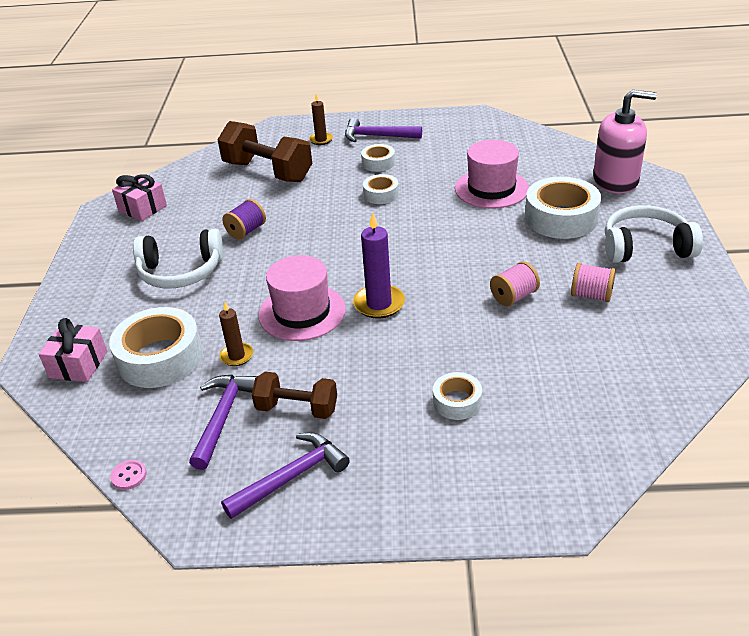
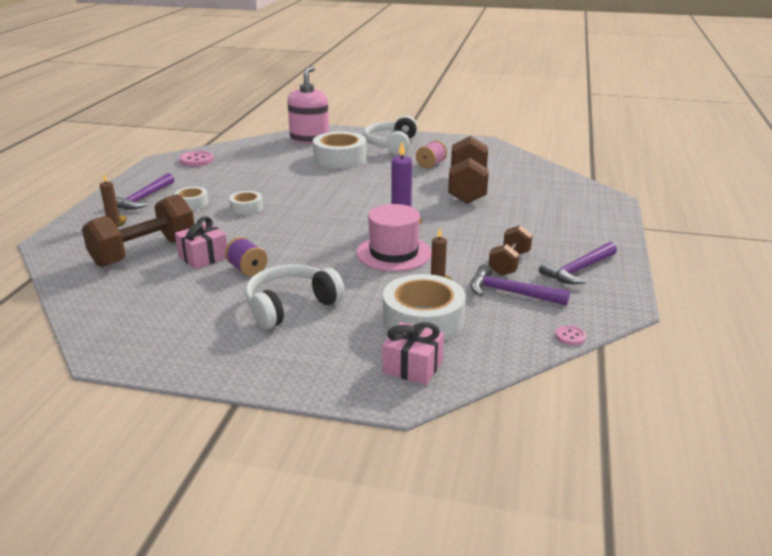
camera: 80 degrees left, 10 degrees down
pink gift [112,174,167,221] -> pink gift moved to [175,216,227,270]
white headphones [133,229,224,289] -> white headphones turned 135 degrees counterclockwise [245,265,345,329]
purple hammer [221,432,350,519] -> purple hammer turned 105 degrees counterclockwise [539,242,617,284]
white tape [433,372,482,420] -> none
pink hat [455,140,529,209] -> none
pink spool [490,261,540,306] -> none
none -> pink button [180,151,214,167]
none -> brown dumbbell [448,136,489,204]

